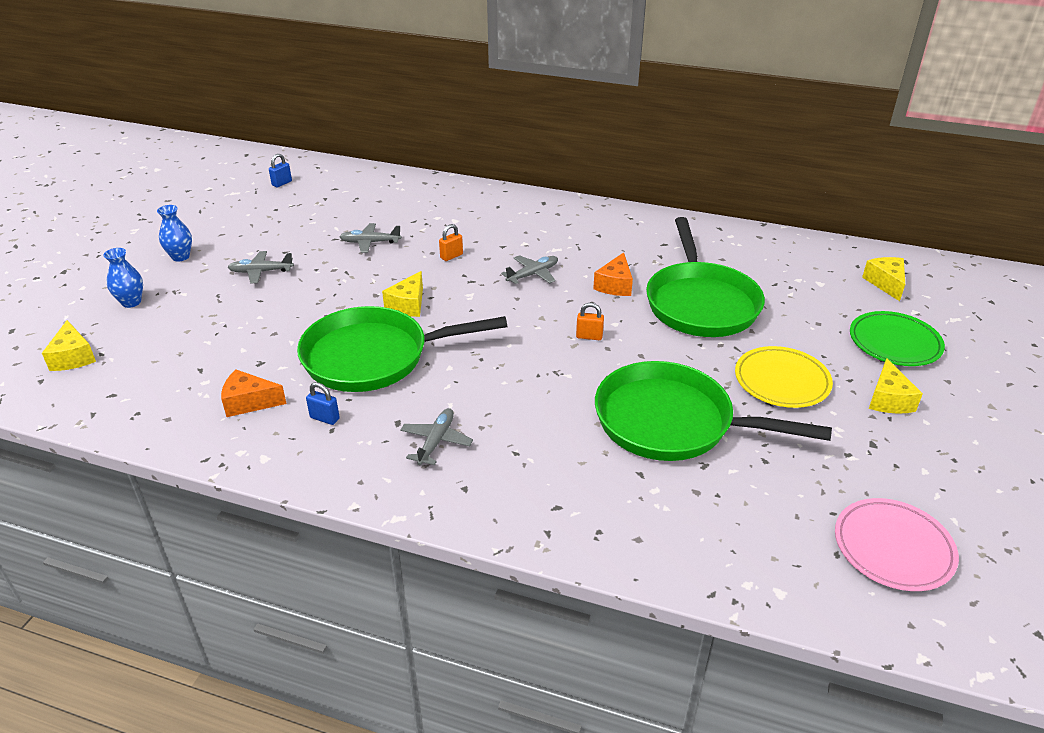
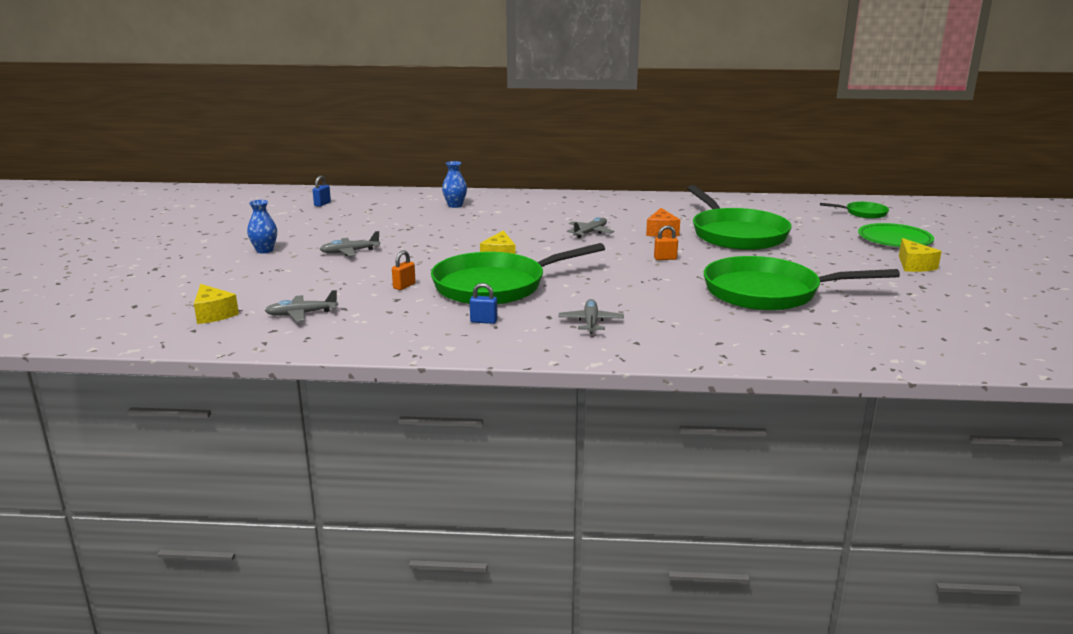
camera: 15 degrees left, 15 degrees down
blue vase [104,248,143,308] -> blue vase moved to [442,161,467,208]
orange cheese [221,370,287,417] -> none
grey plane [340,223,401,253] -> grey plane moved to [265,290,338,322]
orange padlock [439,224,463,261] -> orange padlock moved to [392,250,416,290]
yellow plate [735,346,833,408] -> none
pink plate [835,498,959,591] -> none
yellow cheese [862,257,905,301] -> green pan [820,202,889,219]

